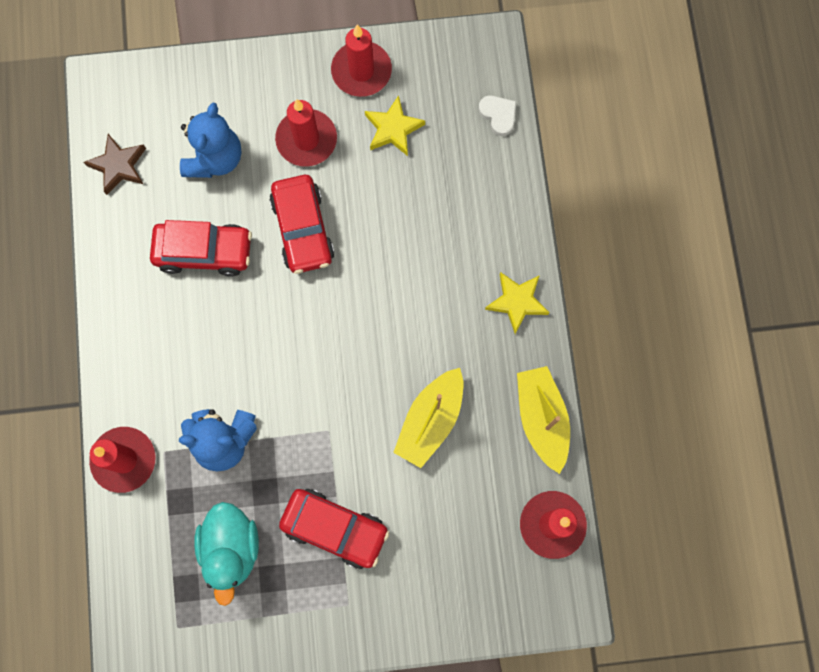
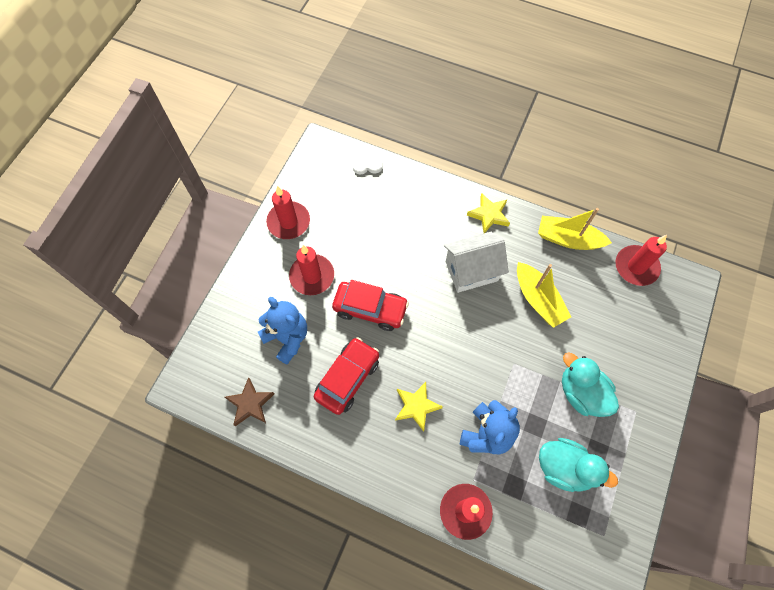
camera: 60 degrees left, 10 degrees down
red car [279,489,389,569] -> turquoise duck [562,352,619,417]
yellow star [365,95,425,156] -> yellow star moved to [395,382,443,432]
none -> white house [444,232,509,293]

